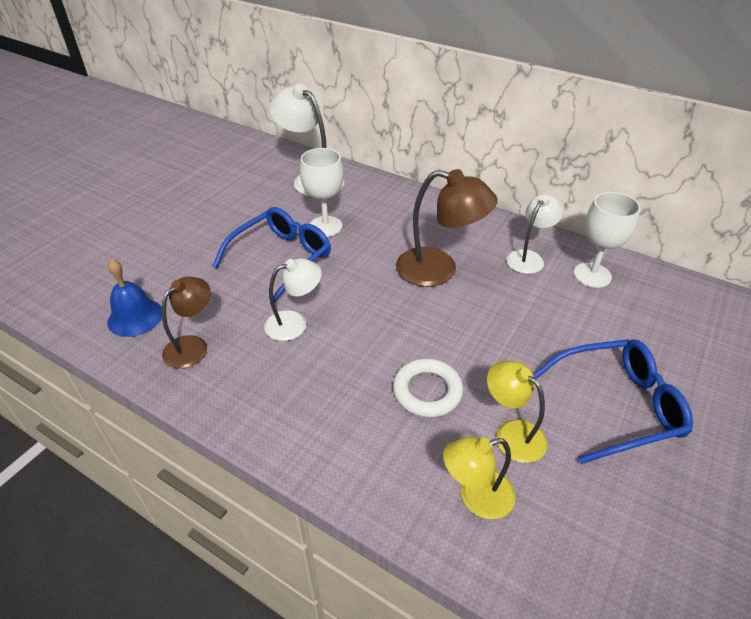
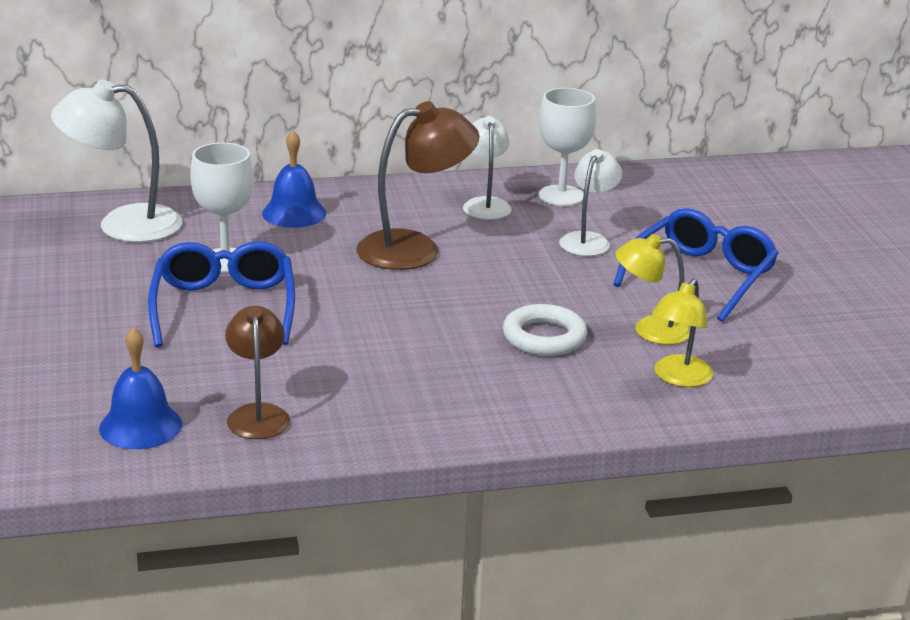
camera: 45 degrees left, 15 degrees down
white lamp [264,258,322,341] -> white lamp moved to [559,149,622,256]
none -> blue bell [262,131,326,228]

